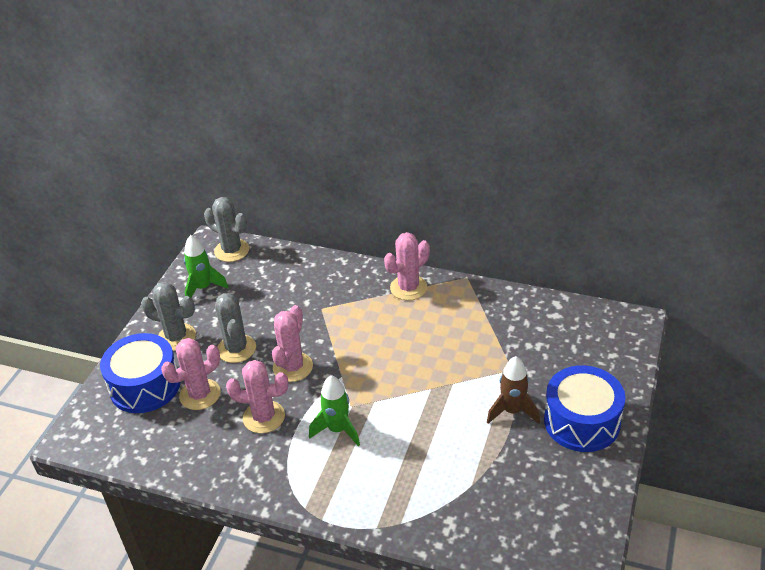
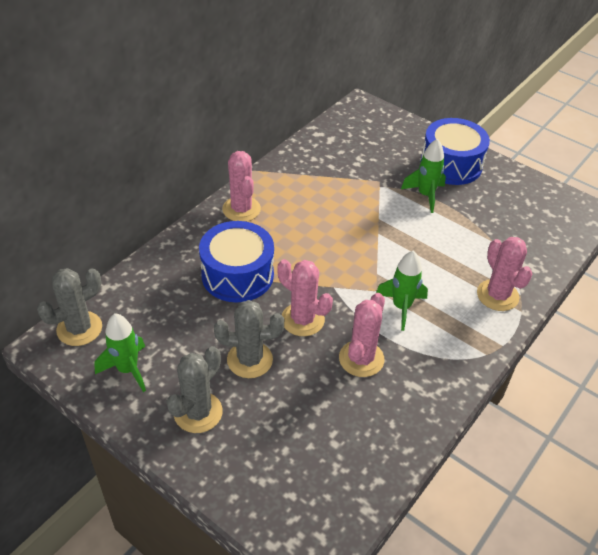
camera: 75 degrees left, 5 degrees up
blue drum [100,333,180,413] -> blue drum moved to [199,221,274,303]
pink cactus [161,338,221,410] -> pink cactus moved to [477,237,532,311]
brown rocket [487,356,540,424] -> green rocket [401,139,446,213]

